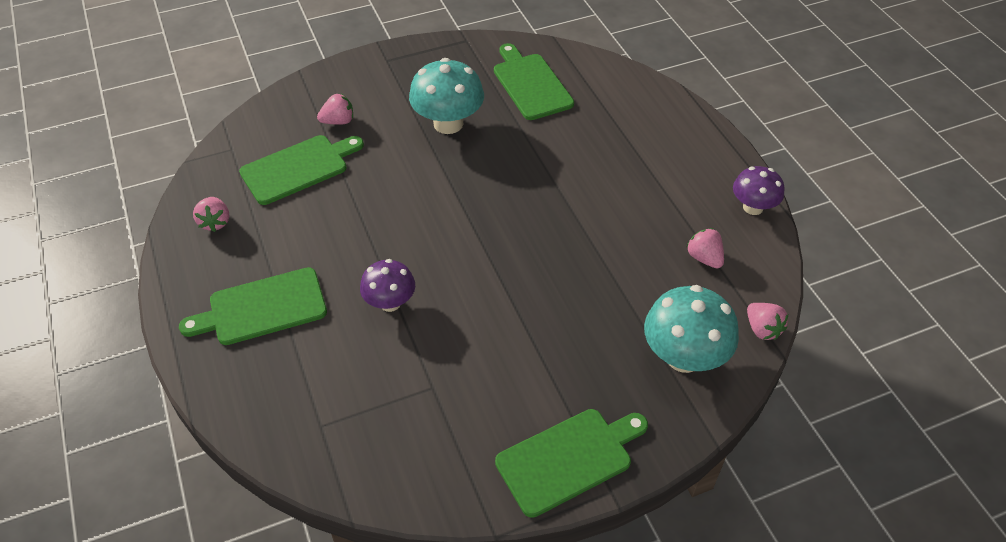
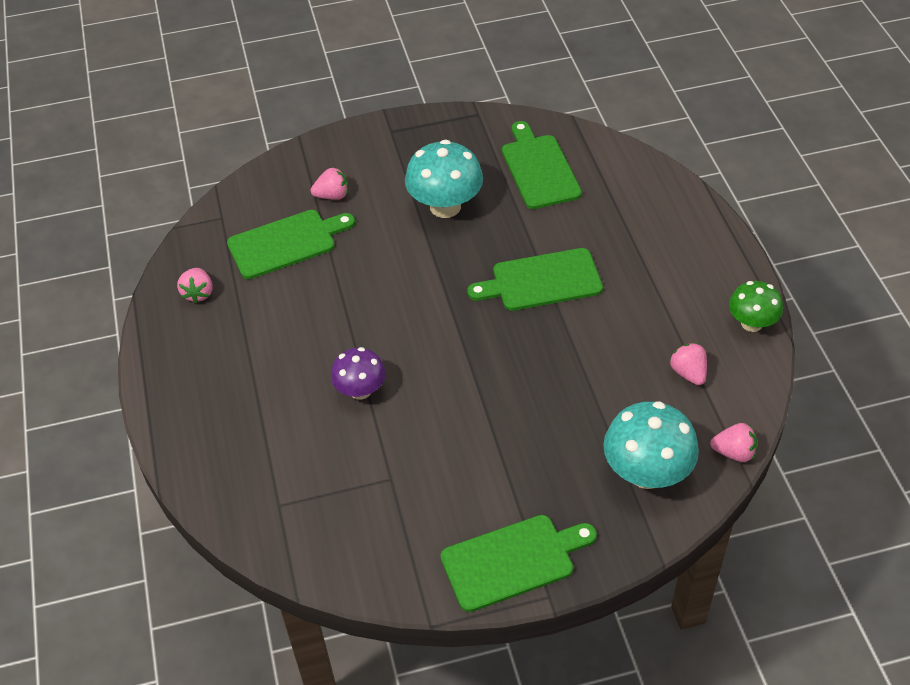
camera: 10 degrees right, 0 degrees up
green cutting board [179,267,327,345] -> green cutting board moved to [467,248,603,311]
purple mushroom [733,166,785,215] -> green mushroom [729,281,783,332]
pink strawberry [747,303,788,340] -> pink strawberry turned 60 degrees counterclockwise [710,423,757,462]

